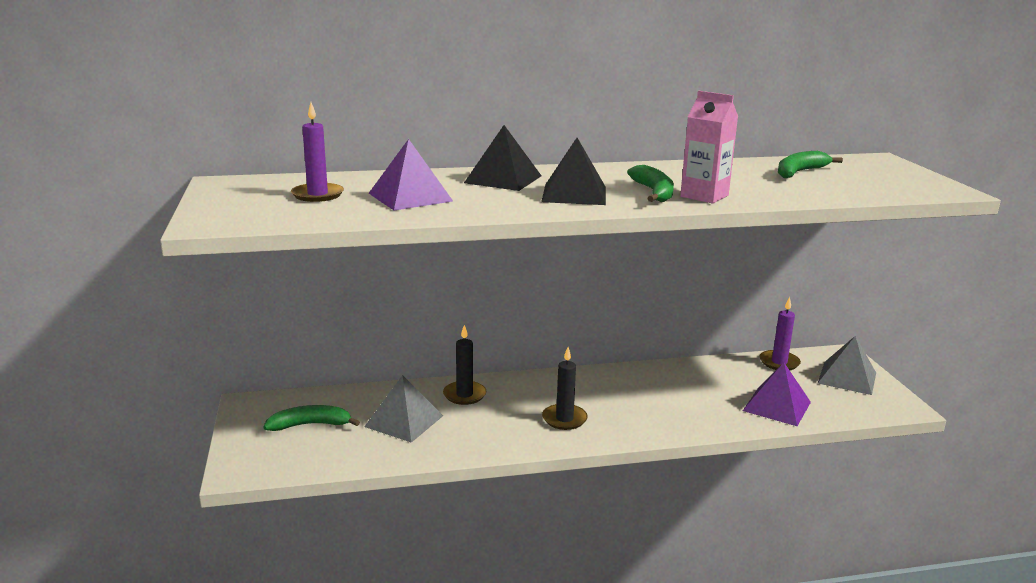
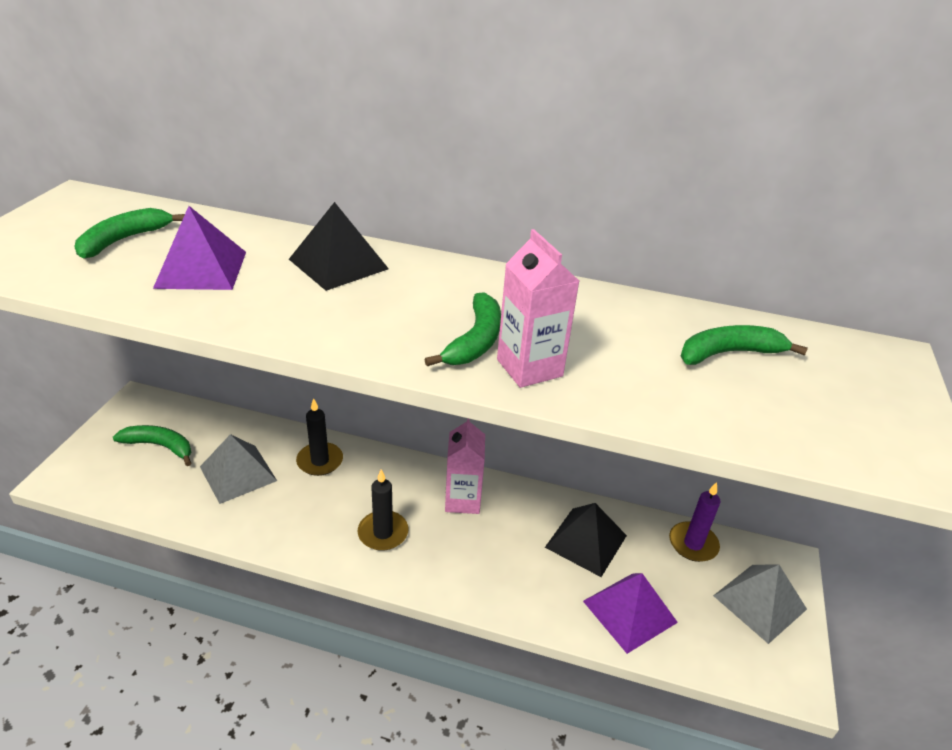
camera: 25 degrees right, 15 degrees up
purple candle [291,102,344,202] -> green banana [75,208,185,259]
black pyramid [541,138,606,205] -> black pyramid moved to [545,503,627,577]
none -> pink carton [445,418,485,514]

